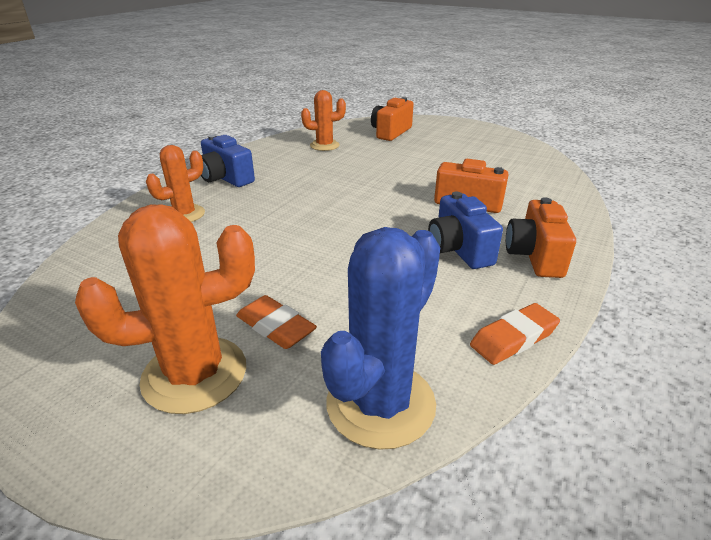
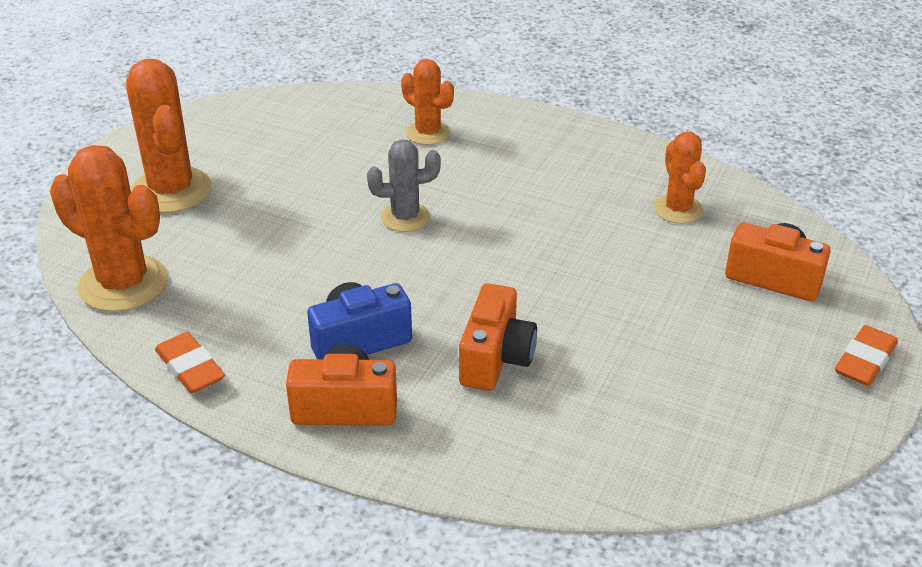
camera: 85 degrees right, 5 degrees up
blue camera [201,135,255,187] -> none
orange eraser [236,295,317,349] -> orange eraser moved to [835,325,898,386]
blue cactus [321,227,440,450] -> orange cactus [50,145,168,312]
none -> grey cactus [367,139,441,232]

